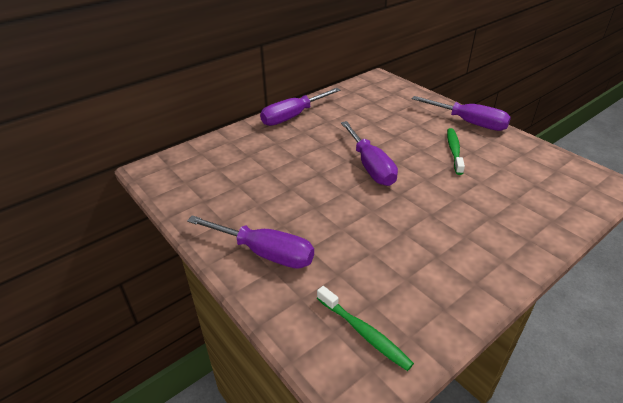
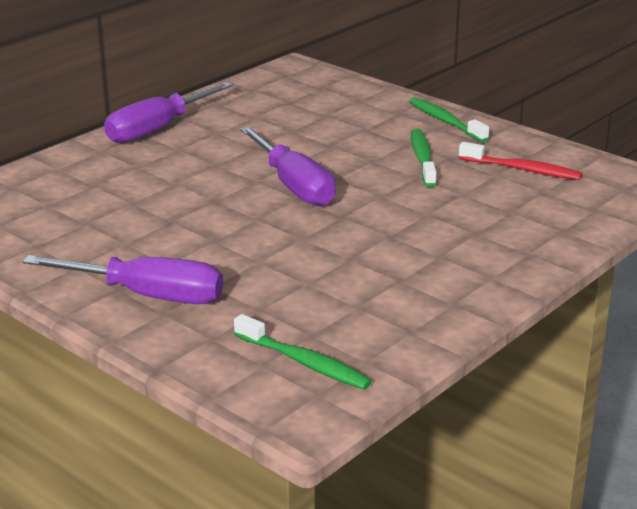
camera: 10 degrees left, 10 degrees down
purple screwdriver [412,96,511,131] -> green toothbrush [409,97,489,142]
none -> red toothbrush [459,142,582,180]

